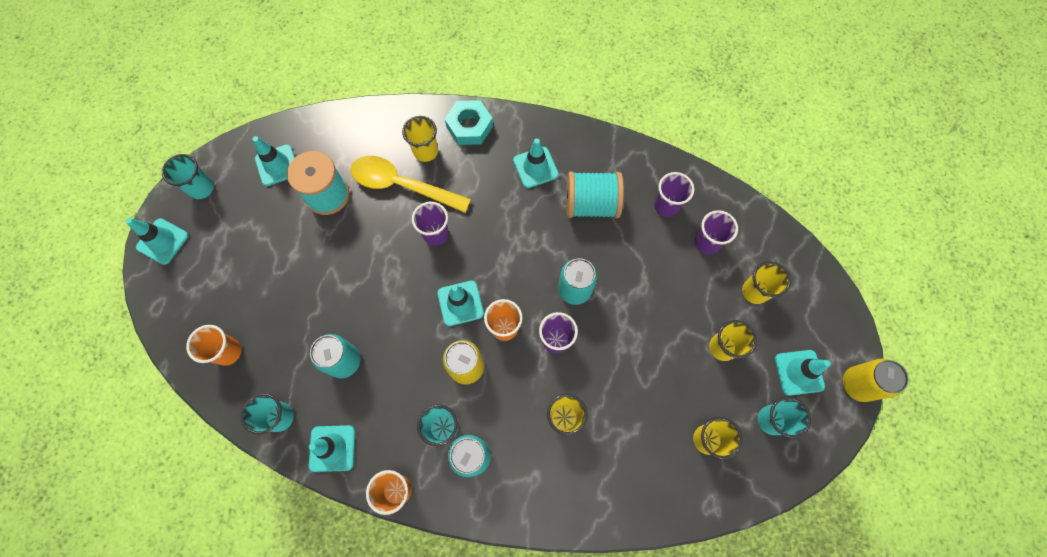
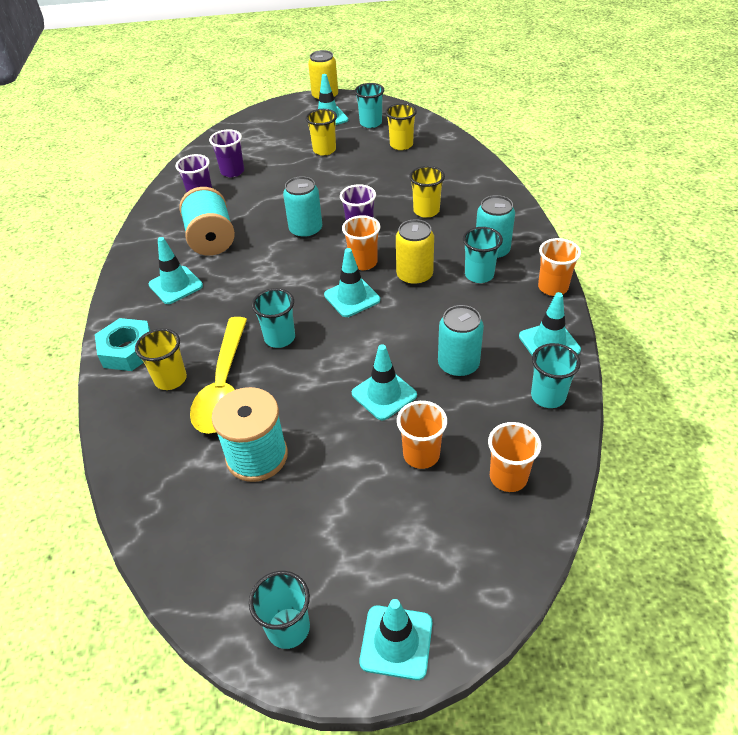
camera: 105 degrees left, 25 degrees down
turquoise traffic cone [252,136,295,186] -> turquoise traffic cone moved to [352,344,417,420]
purple cup [412,202,449,246] -> turquoise cup [252,288,295,348]
yellow cup [742,261,791,304] -> none
none -> orange cup [397,401,447,469]

